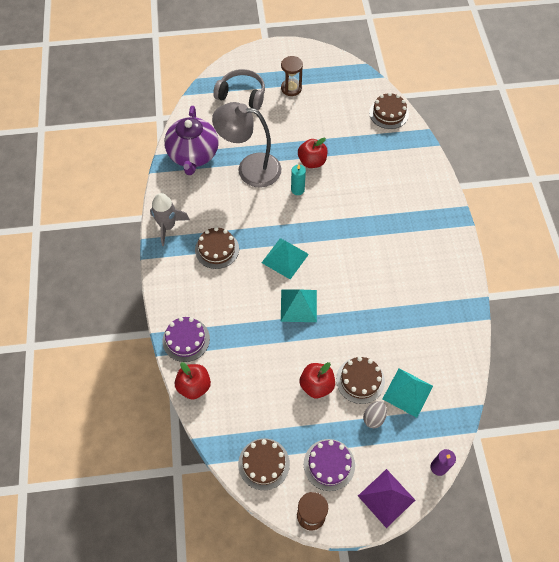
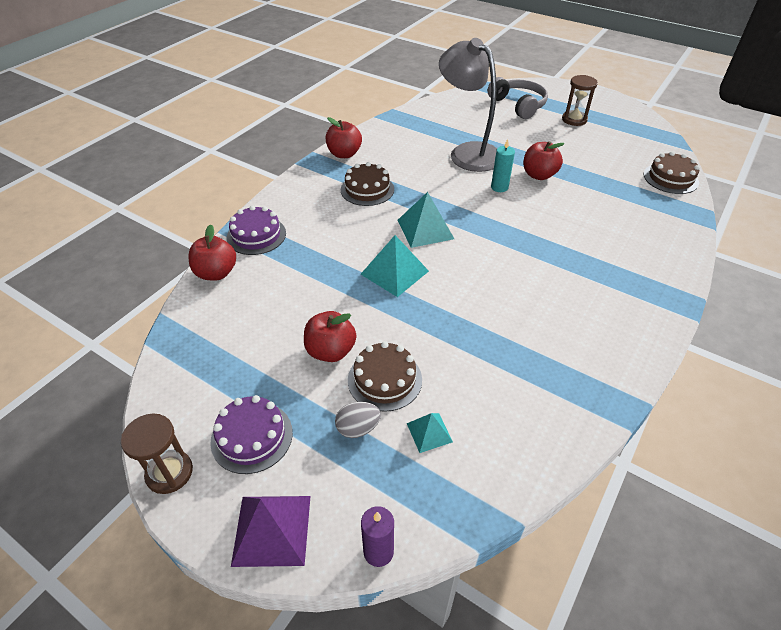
camera: 40 degrees right, 15 degrees down
grey rocket [150,193,190,246] -> red apple [326,117,362,158]
purple teapot [164,106,219,175] -> none
brown cake [238,438,290,490] -> none
turquoise pyramid [383,368,433,418] -> turquoise pyramid [407,413,453,453], size x0.57

